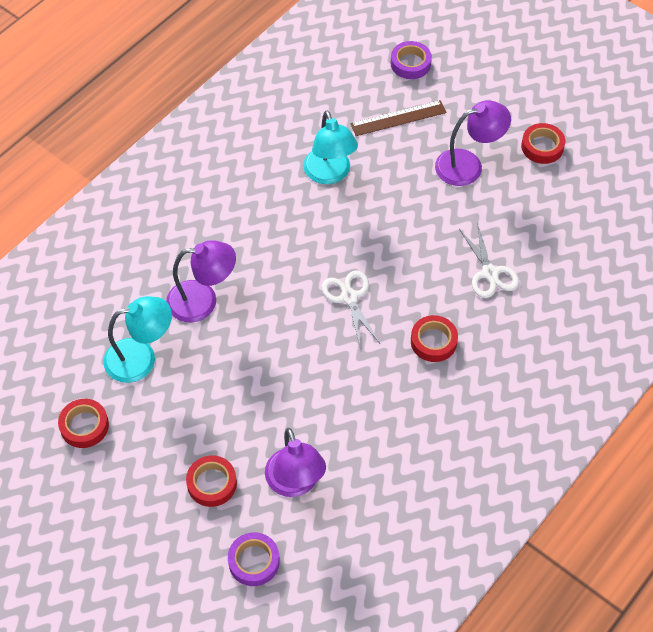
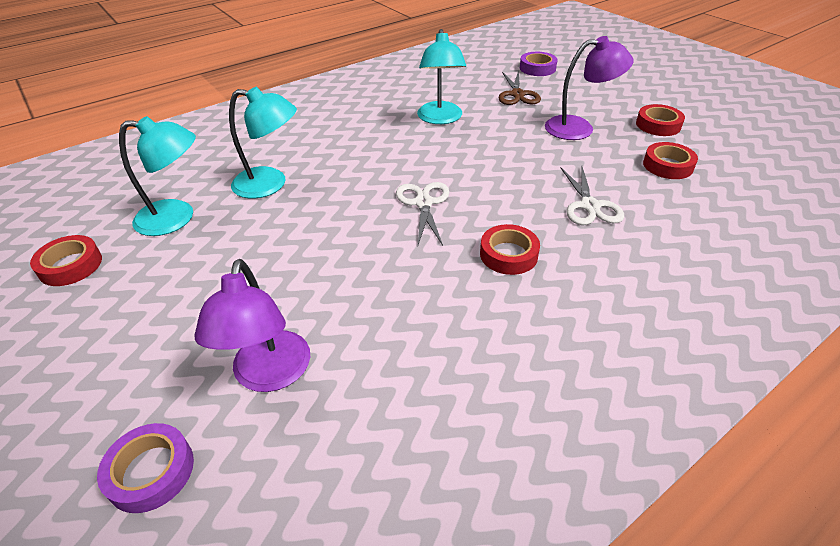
camera: 15 degrees right, 15 degrees down
purple lamp [166,240,236,322] -> turquoise lamp [229,87,297,199]
red tape [186,455,237,507] -> red tape moved to [643,142,698,179]
brown ruler [350,100,447,136] -> brown scissors [498,71,541,105]

